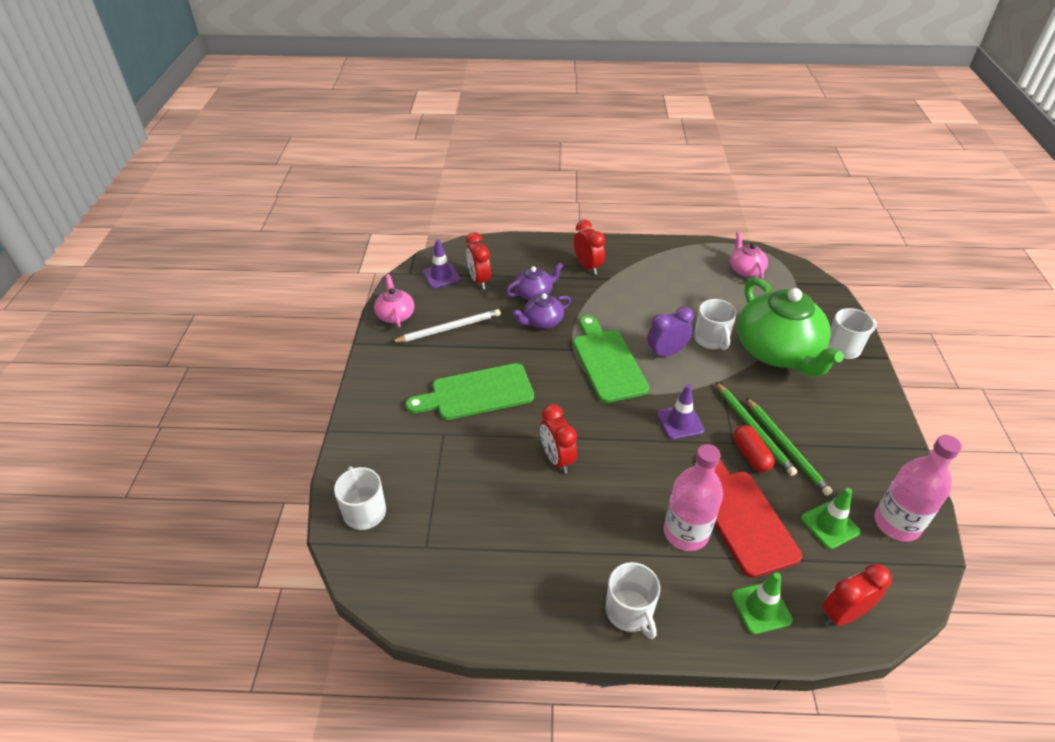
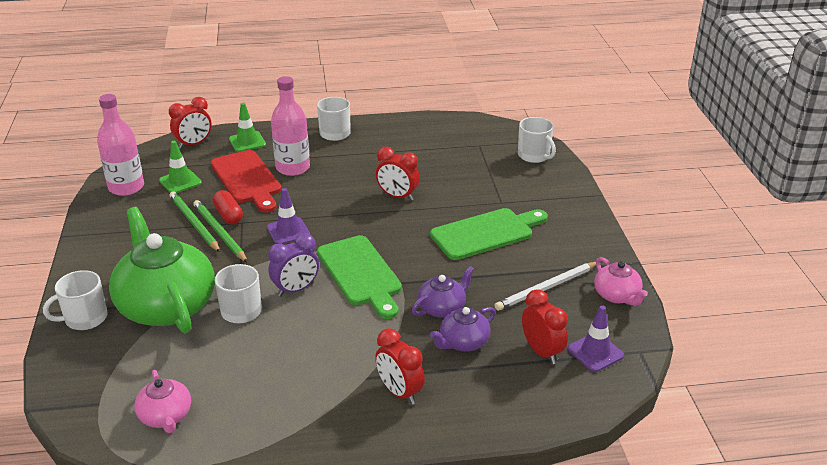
camera: 170 degrees right, 10 degrees down
red clock [540,404,577,473] -> red clock turned 150 degrees clockwise [376,147,420,201]

